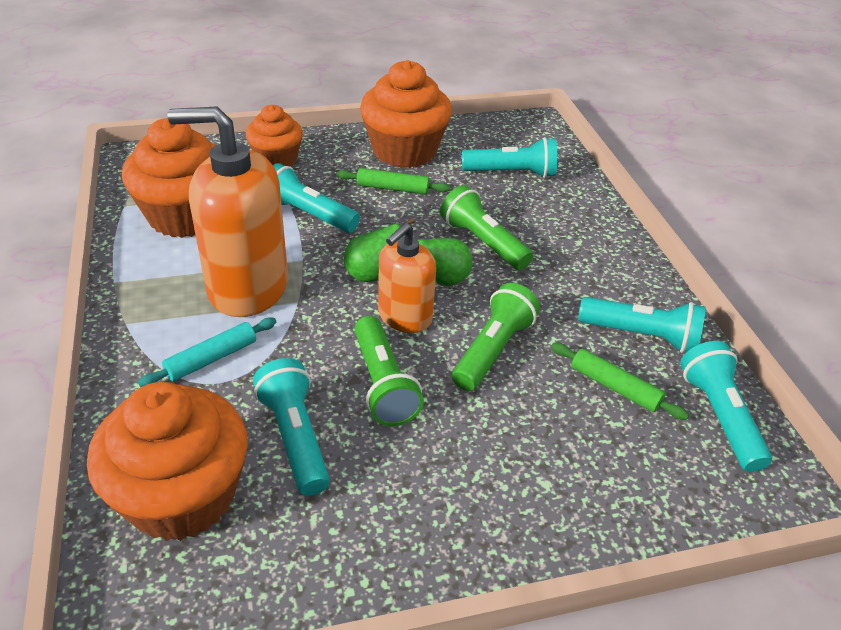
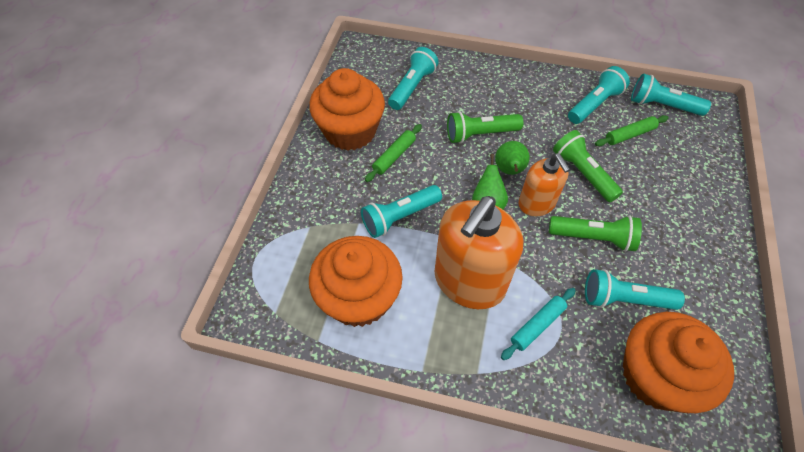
camera: 60 degrees left, 15 degrees up
turquoise rolling pin [138,318,276,387] -> turquoise rolling pin turned 60 degrees clockwise [501,288,576,360]
orange cupcake [246,105,303,166] -> none

